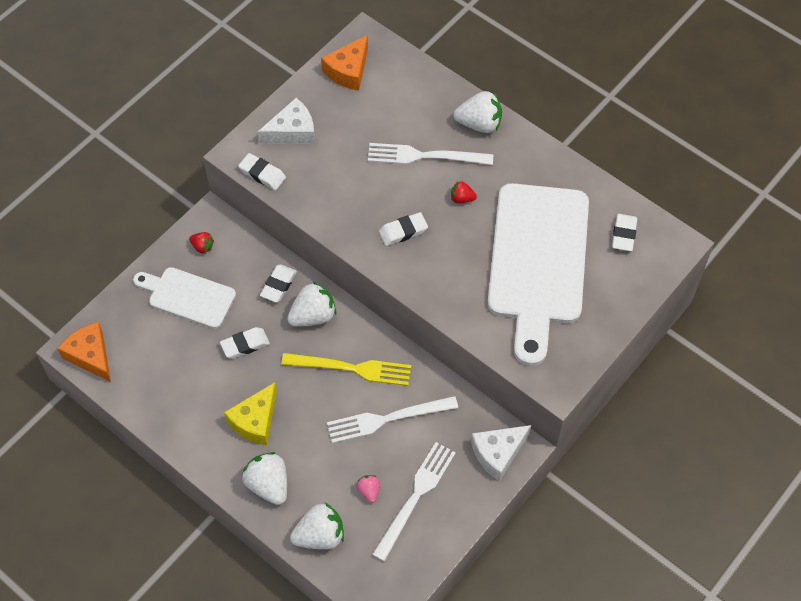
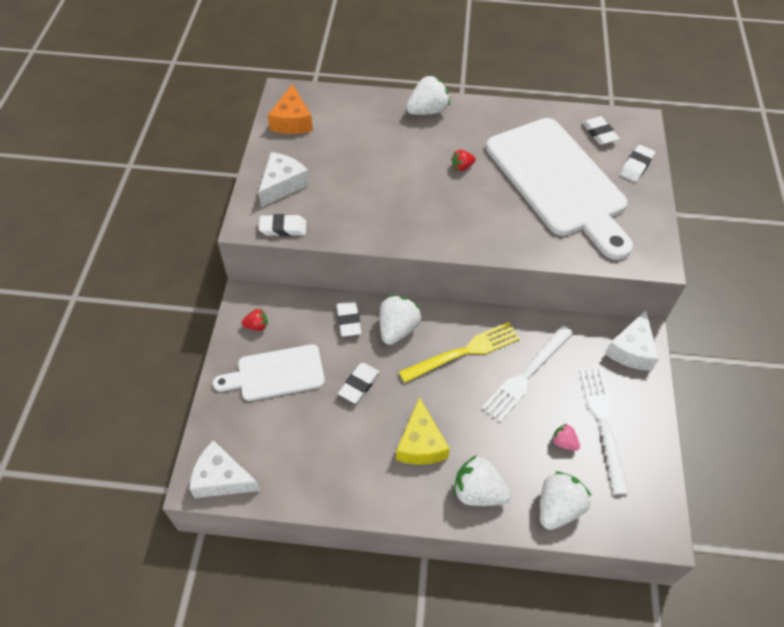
camera: 35 degrees left, 5 degrees down
orange cheese [57,322,111,382] -> white cheese [189,440,260,498]
white fork [368,143,493,165] -> none
white eraser [379,212,428,246] -> white eraser moved to [620,145,655,182]

